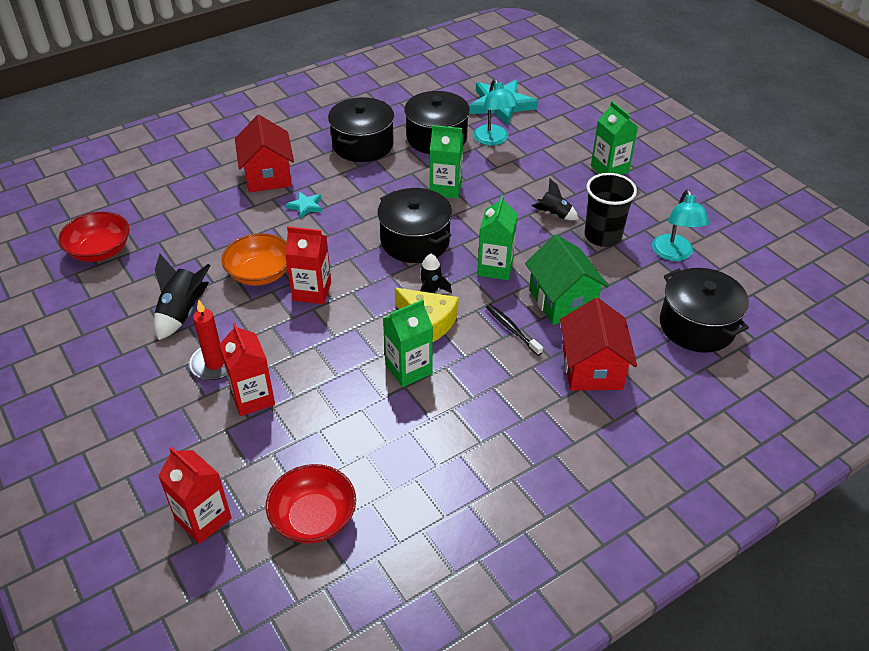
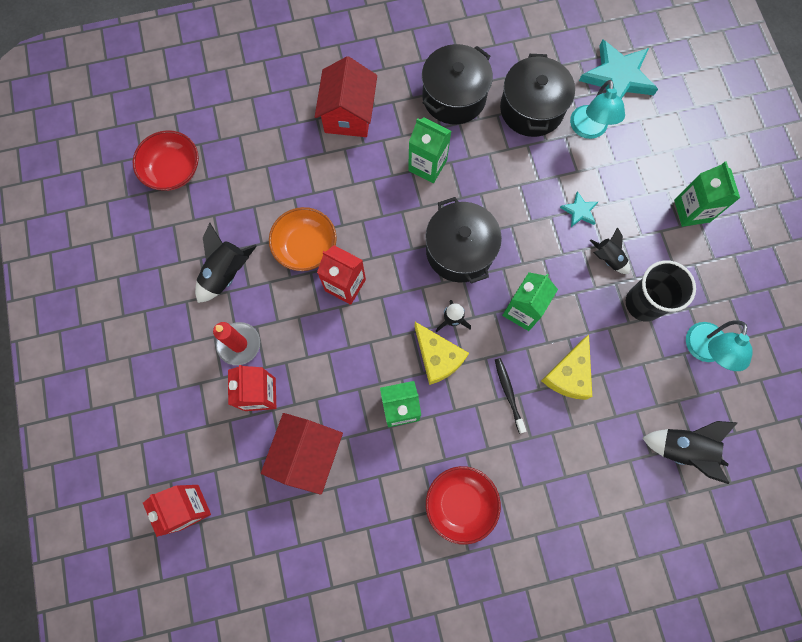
camera: 20 degrees right, 30 degrees up
red bowl [266,464,356,544] -> red bowl moved to [426,466,501,545]
turquoise star [286,192,322,218] -> turquoise star moved to [560,191,598,227]
green carton [430,125,464,198] -> green carton moved to [408,117,451,183]
green house [525,235,609,325] -> yellow cheese [541,335,592,400]
red house [560,298,637,391] -> red house moved to [261,413,343,495]
black pot [660,268,749,353] -> black rocket [642,421,737,484]

